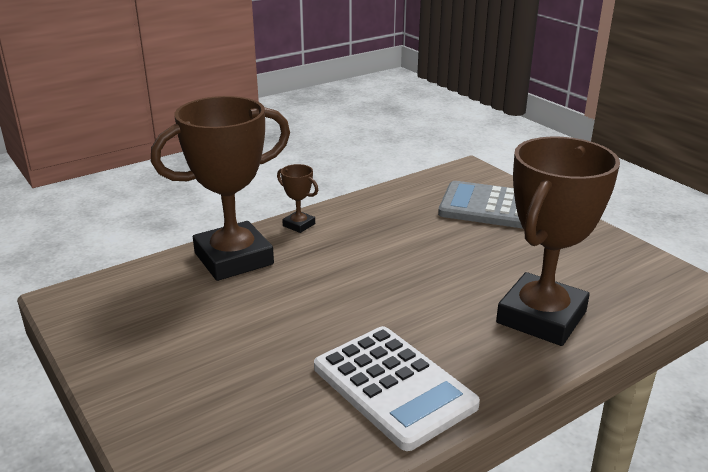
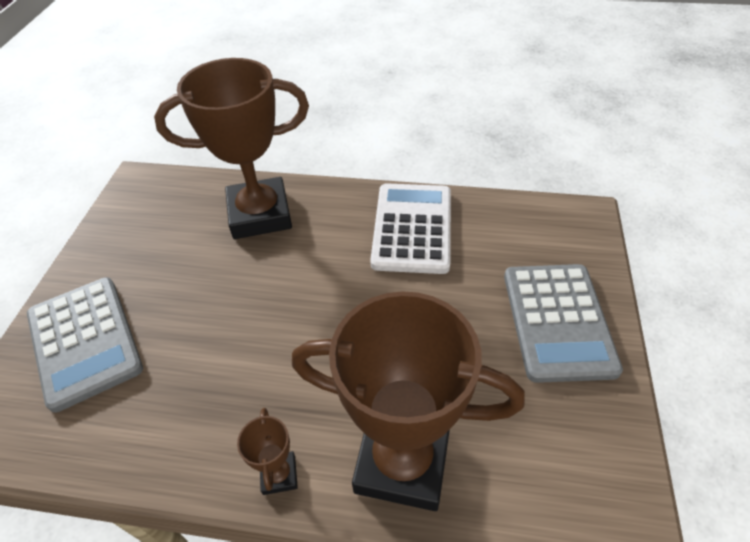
camera: 135 degrees left, 20 degrees up
none -> grey calculator [504,264,623,383]

